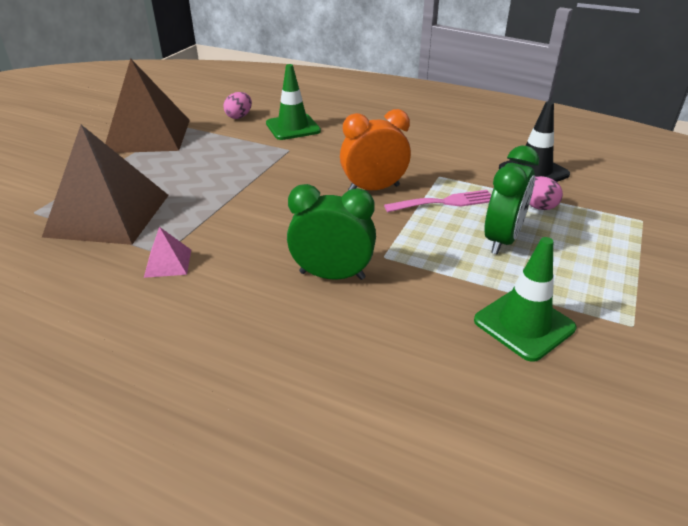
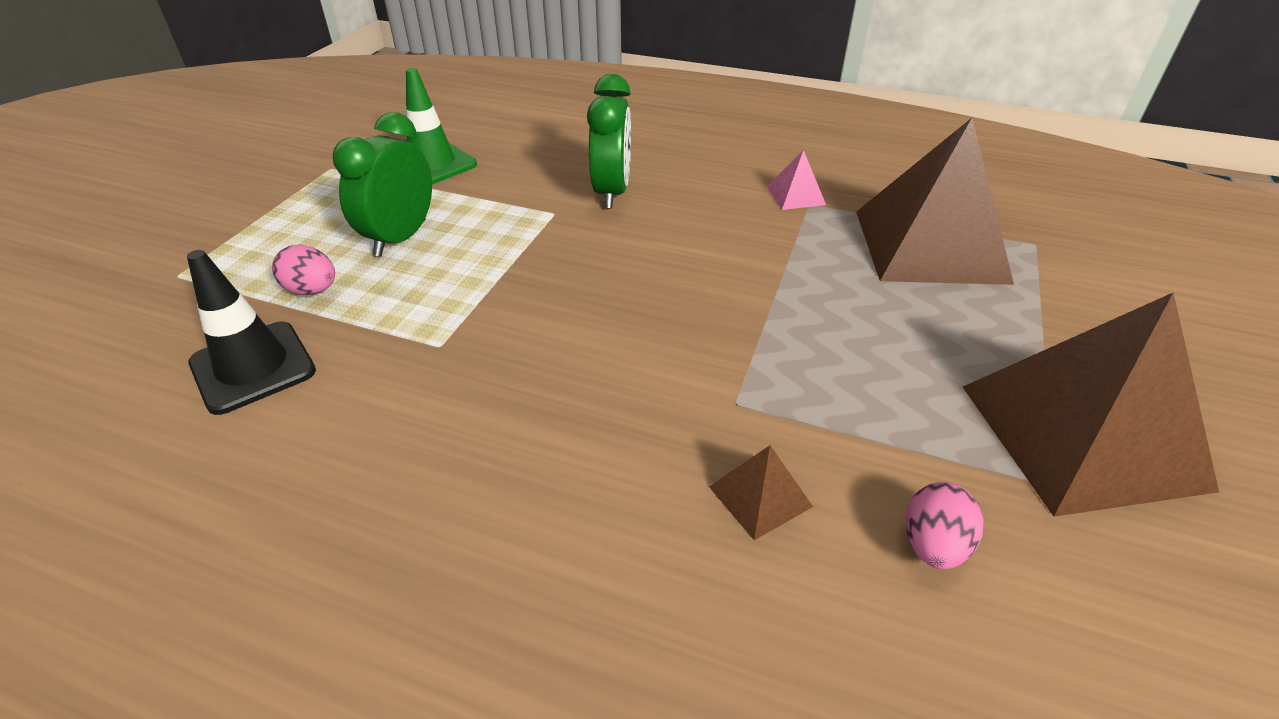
camera: 175 degrees right, 5 degrees up
green traffic cone [266,64,321,140] -> brown pyramid [709,445,813,540]
green clock [287,184,376,280] -> green clock turned 90 degrees counterclockwise [587,74,631,209]
orange clock [340,109,411,190] -> none
pink fork [384,190,491,212] -> none

